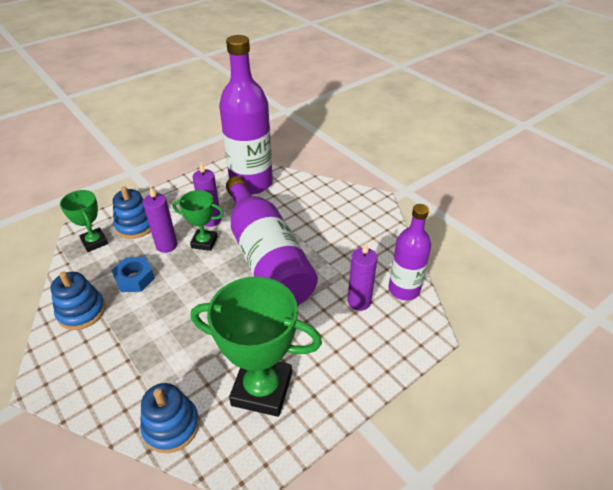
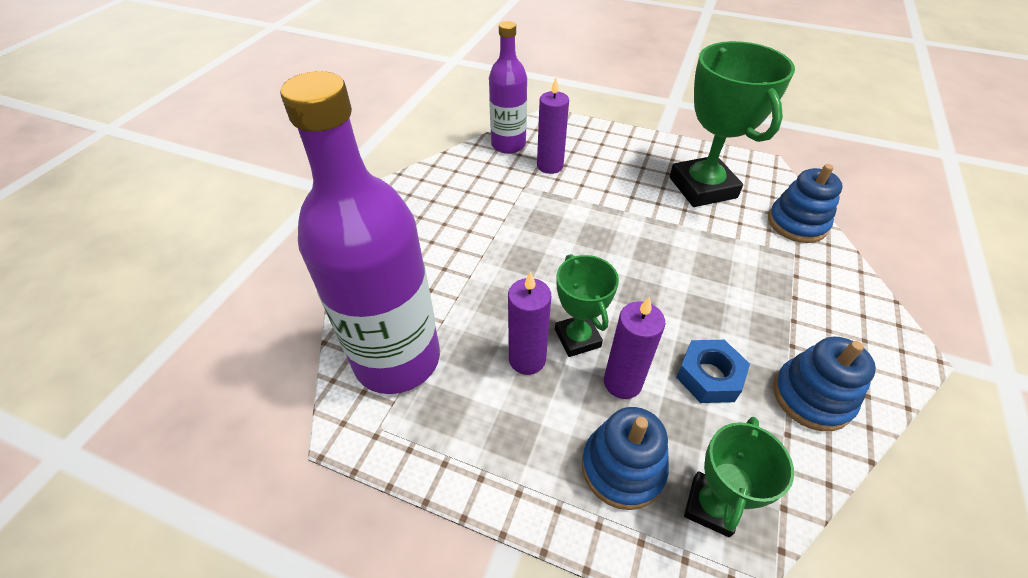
camera: 120 degrees left, 5 degrees up
purple bottle [226,176,318,305] -> none

